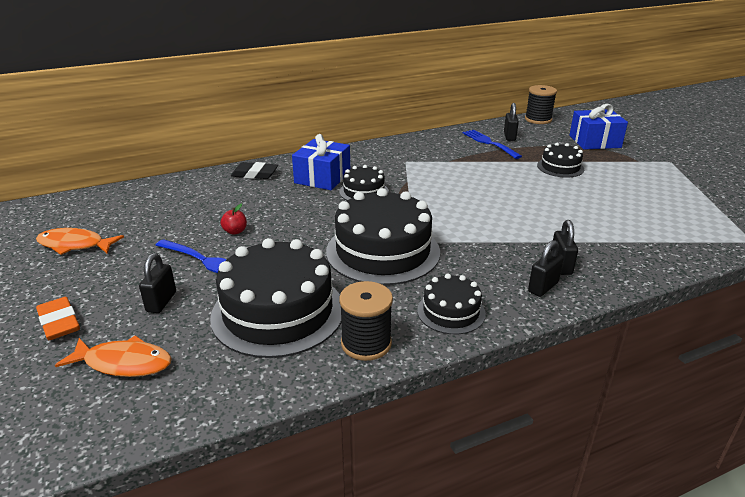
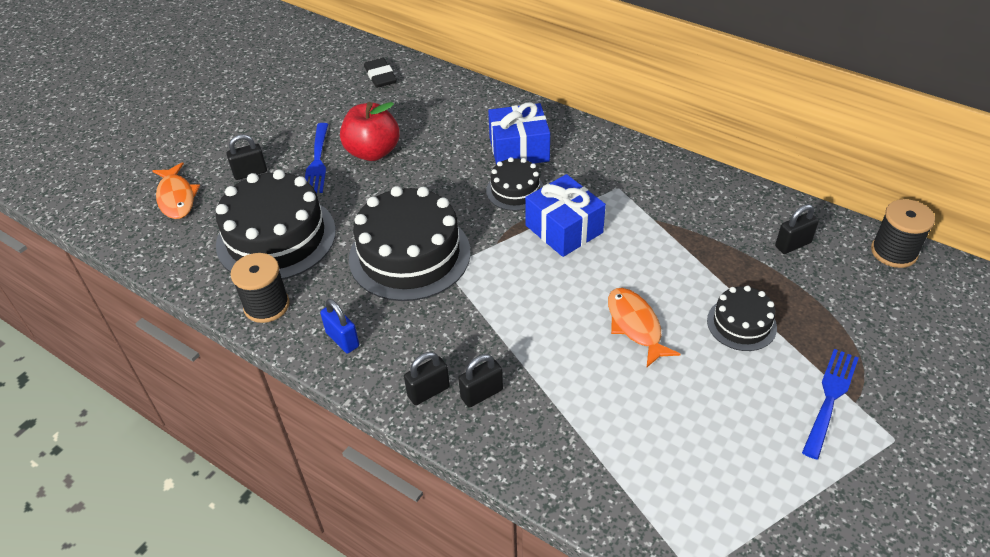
camera: 60 degrees right, 15 degrees up
orange fish [36,228,124,255] -> orange fish moved to [608,288,681,367]
orange eraser [36,297,80,340] -> none
red apple [220,204,247,235] -> red apple [340,102,400,161], size x2.28
black eraser [231,162,278,179] -> black eraser moved to [364,58,397,88]
black cake [417,274,486,335] -> blue padlock [320,299,359,353]
blue fork [463,130,522,159] -> blue fork moved to [802,349,859,460]
black padlock [528,240,564,297] -> black padlock turned 45 degrees counterclockwise [404,352,450,405]
blue gift [569,104,628,150] -> blue gift moved to [525,174,606,257]

